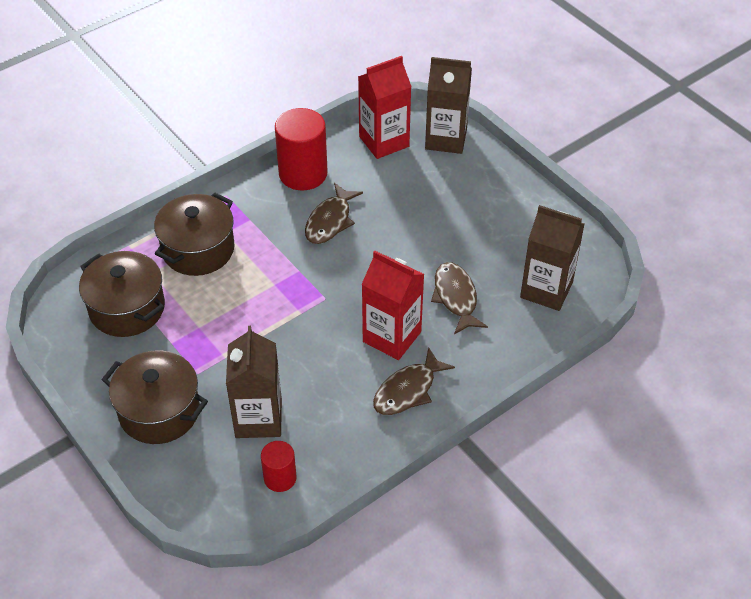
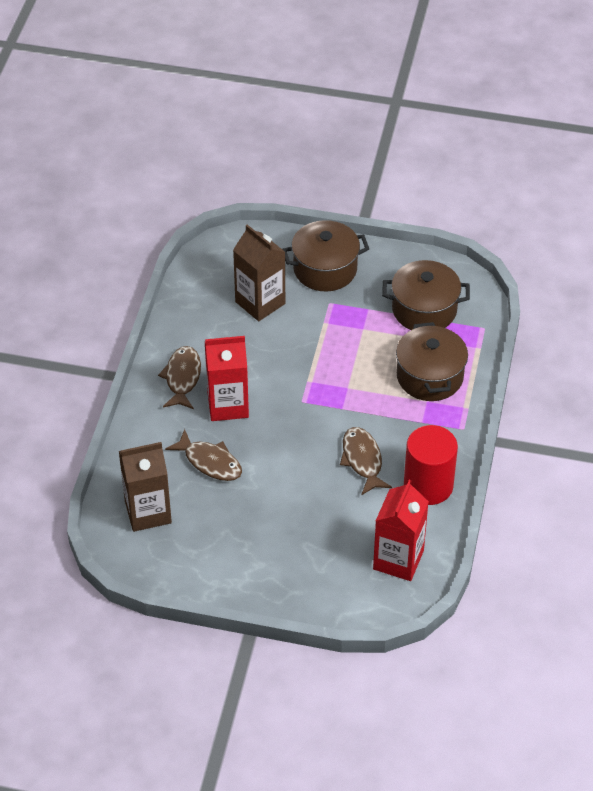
camera: 140 degrees right, 0 degrees up
red cylinder [261,441,297,492] -> none
brown carton [425,57,472,154] -> none

